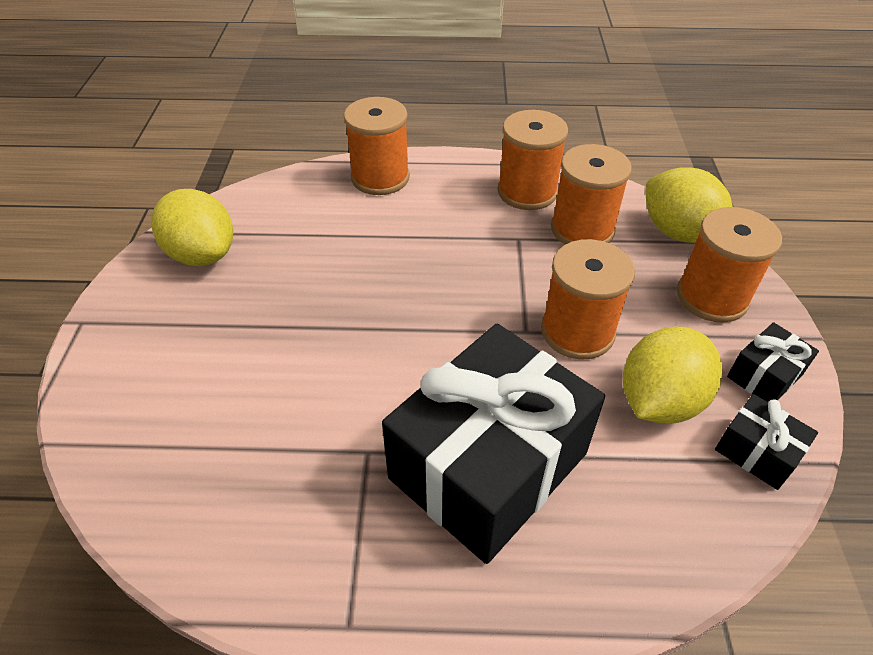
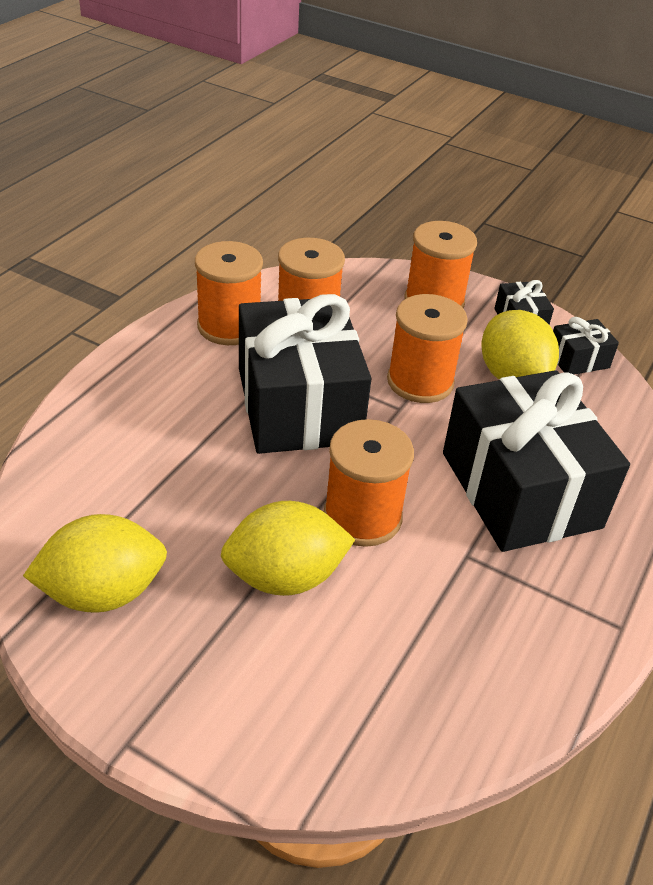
camera: 65 degrees left, 5 degrees down
orange spool [344,97,410,195] -> orange spool moved to [324,419,414,547]
yellow lemon [646,167,733,243] -> yellow lemon moved to [221,501,355,596]
none -> black gift [239,294,372,454]

